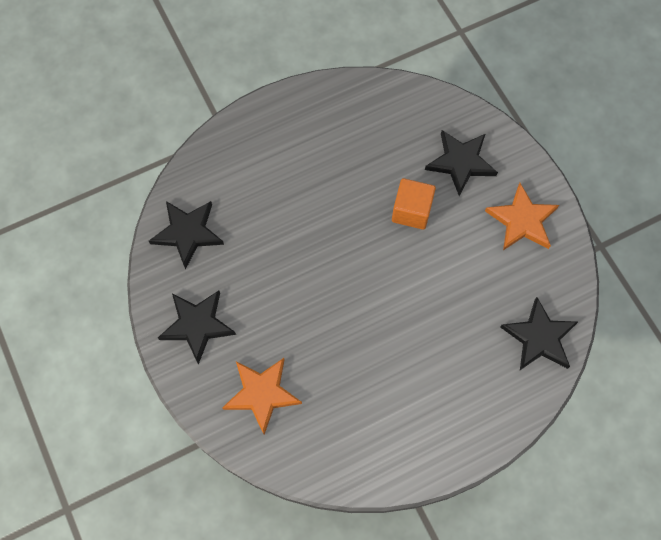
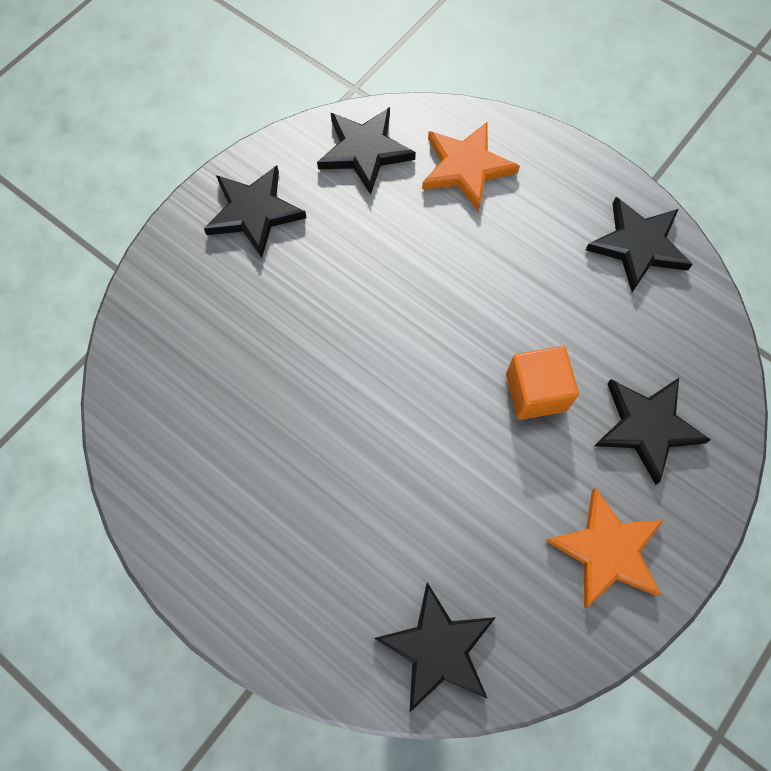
camera: 65 degrees right, 0 degrees up
orange star [222,358,302,434] -> orange star moved to [422,122,520,211]
none -> black star [586,197,693,292]

